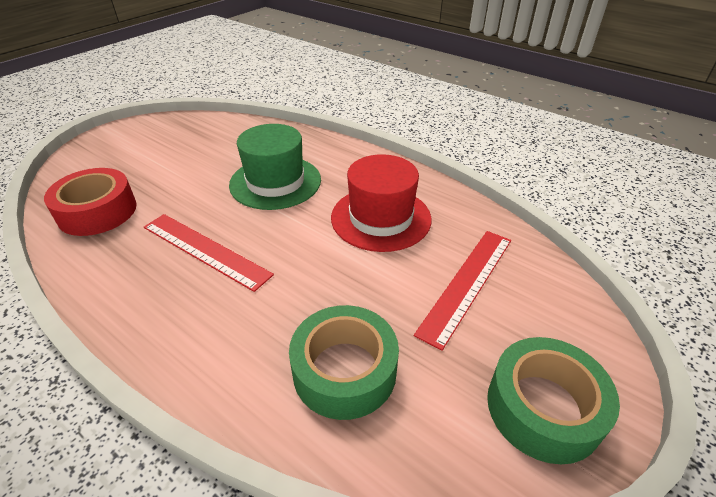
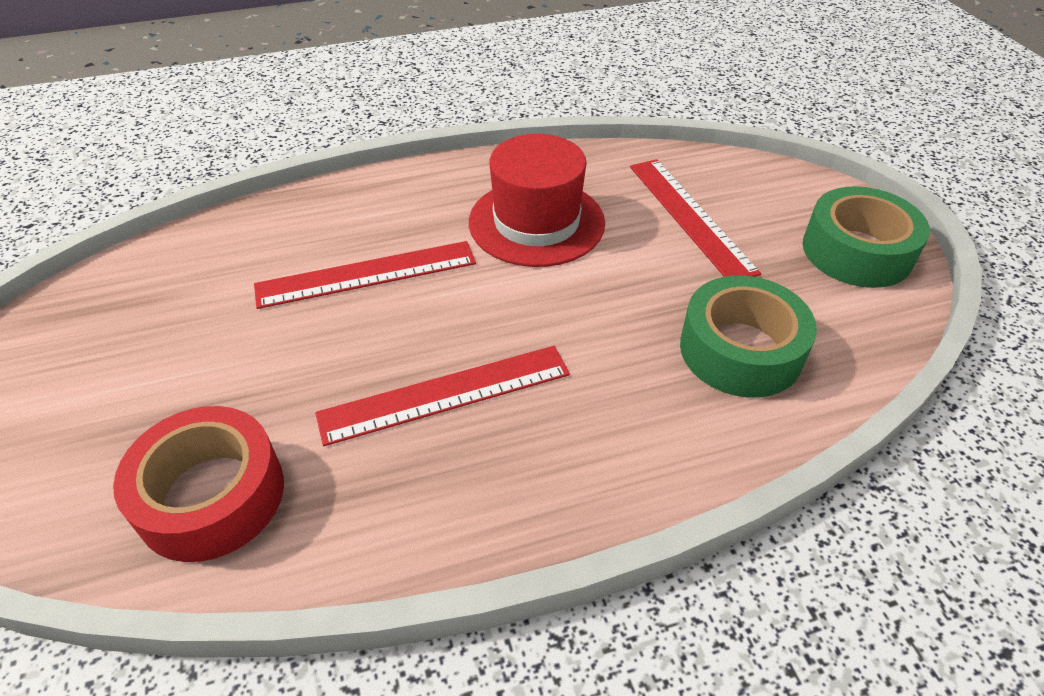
camera: 55 degrees left, 5 degrees up
green hat [229,124,321,210] -> red ruler [254,241,476,309]

